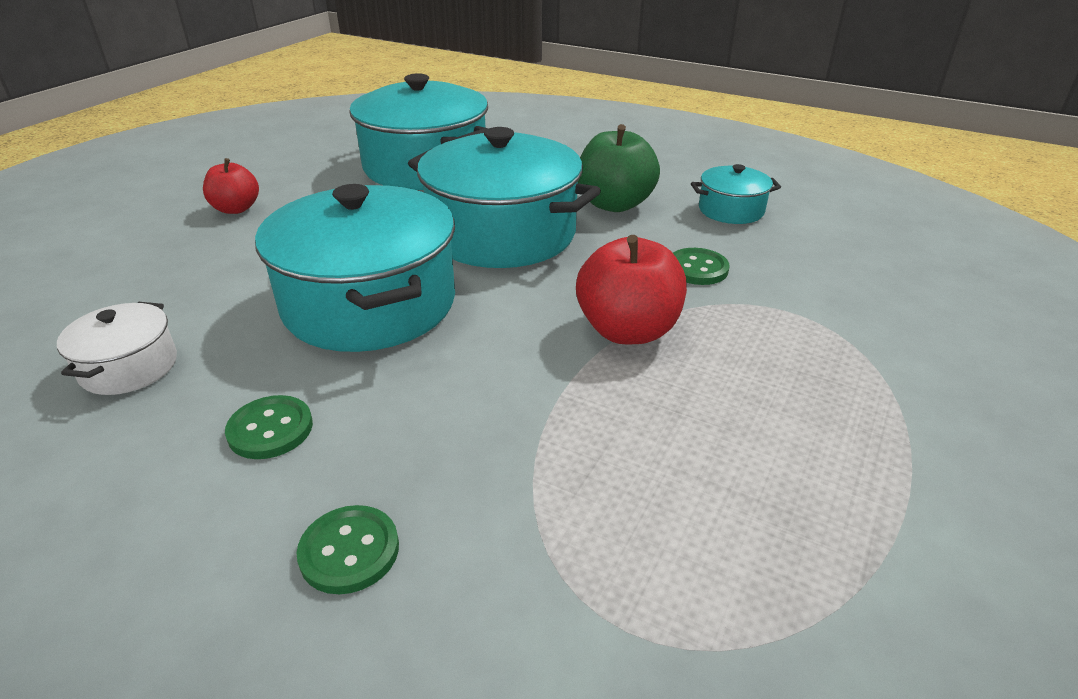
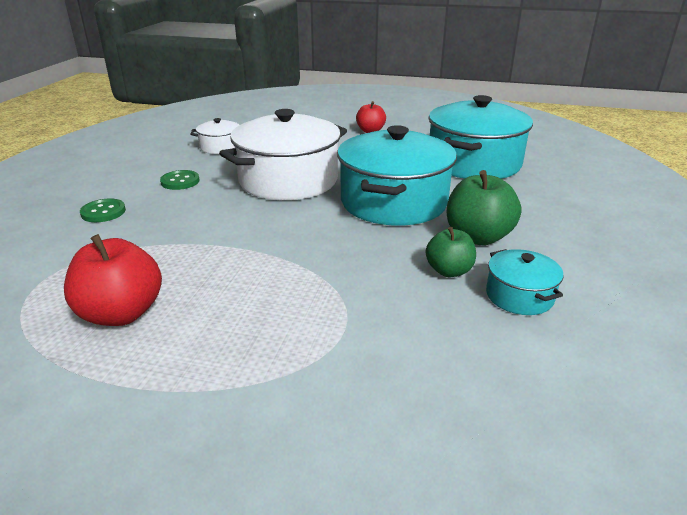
camera: 75 degrees right, 5 degrees down
turquoise pot [255,184,455,352] -> white pot [219,109,347,200]
red apple [576,235,687,344] -> red apple moved to [64,234,162,326]
green button [673,248,730,285] -> none
none -> green apple [426,226,476,277]

